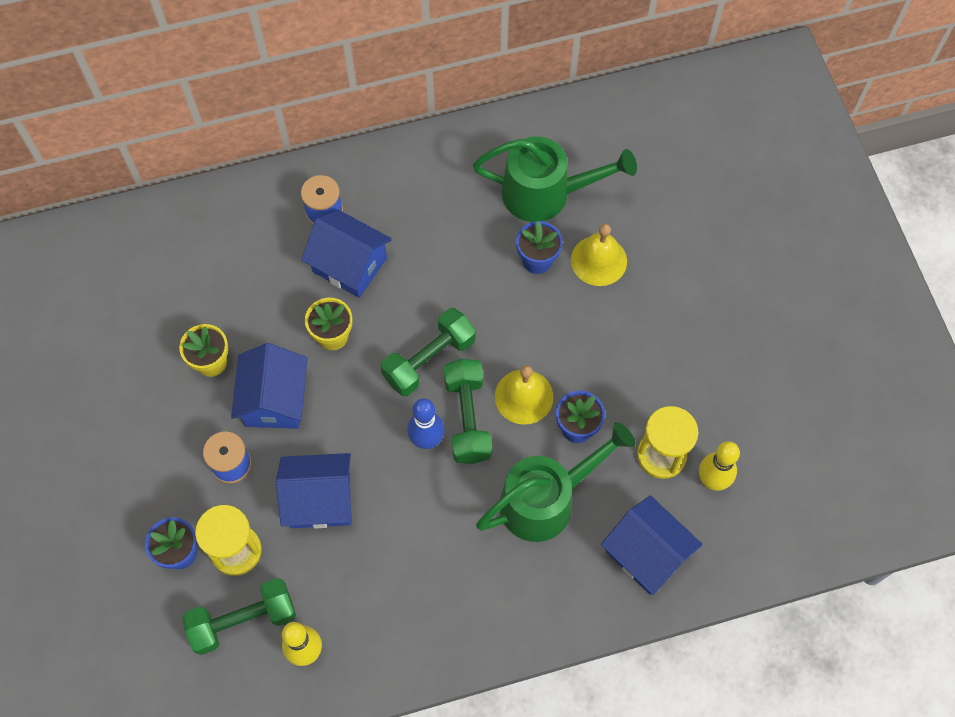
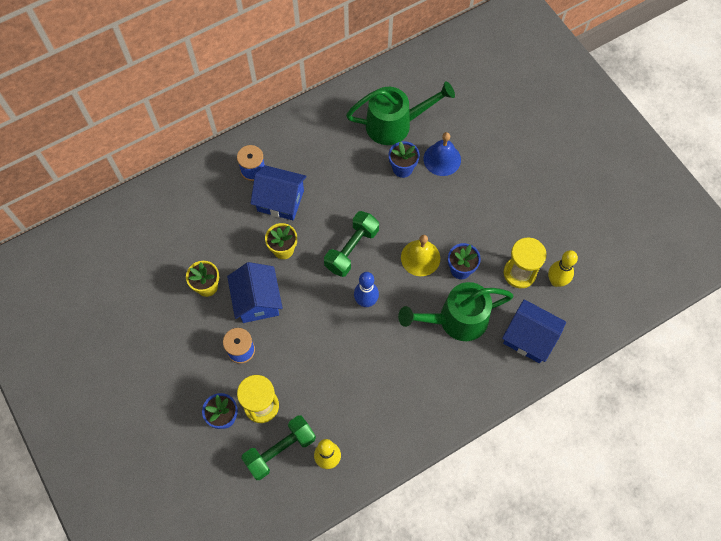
camera: 15 degrees left, 0 degrees up
blue house [276,453,352,528] -> none
green dumbbell [444,359,492,464] -> none
green watering can [476,422,635,542] -> green watering can turned 150 degrees counterclockwise [398,282,513,341]
yellow bell [571,224,627,286] -> blue bell [423,132,461,176]

